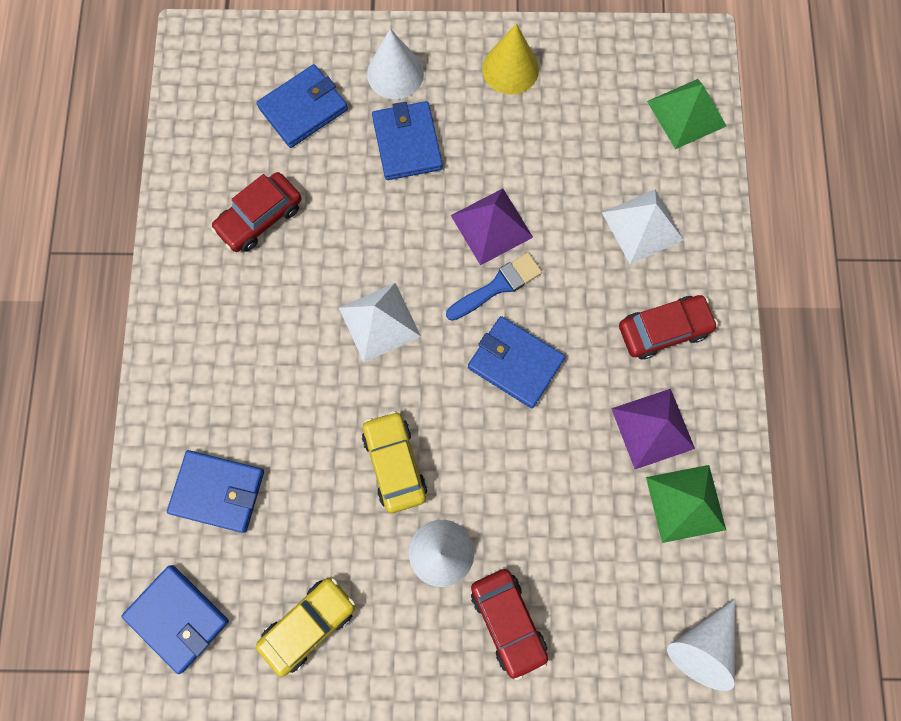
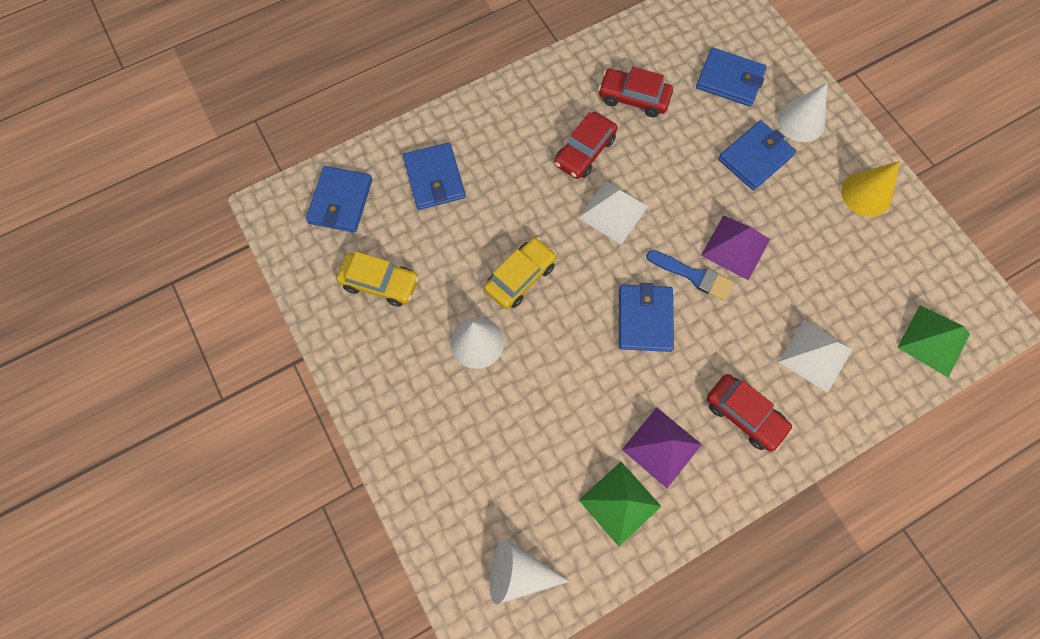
camera: 60 degrees right, 5 degrees down
red car [471,569,548,680] -> red car moved to [554,112,617,179]

